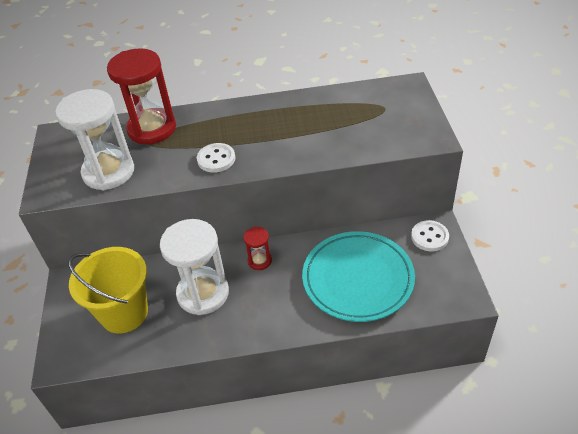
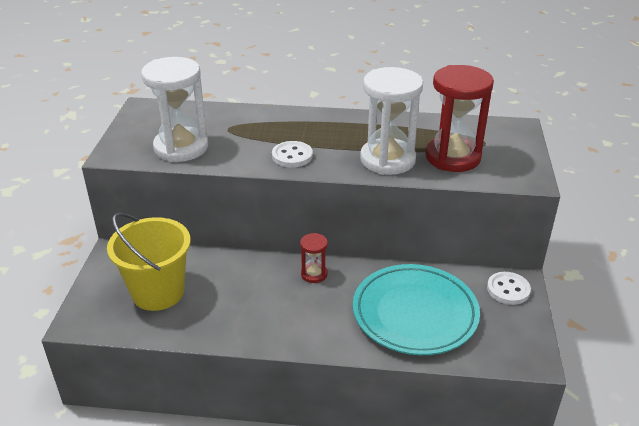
camera: 10 degrees right, 10 degrees down
red hourglass [107,48,176,144] -> red hourglass moved to [425,65,494,172]
white hourglass [160,219,229,315] -> white hourglass moved to [360,67,423,175]

